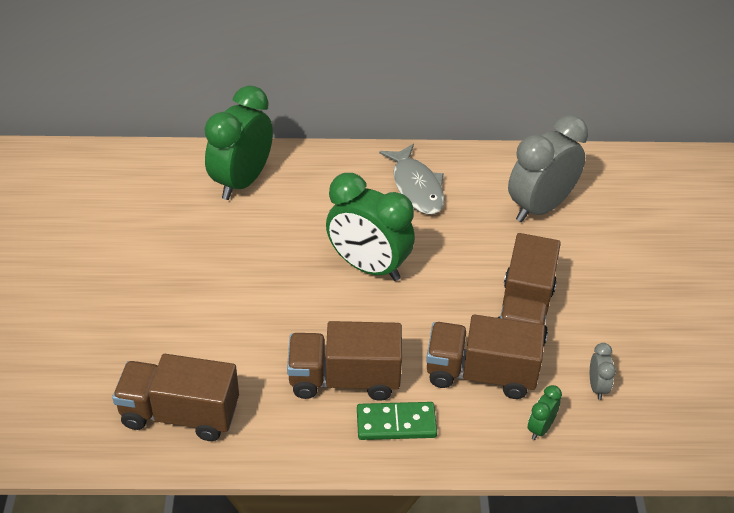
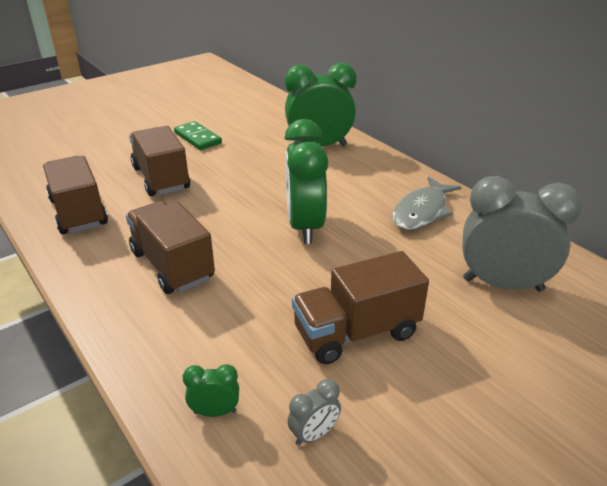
camera: 55 degrees right, 10 degrees down
green domino [357,402,437,440] -> green domino moved to [174,121,222,150]
brown truck [426,314,545,399] -> brown truck moved to [129,126,190,196]

